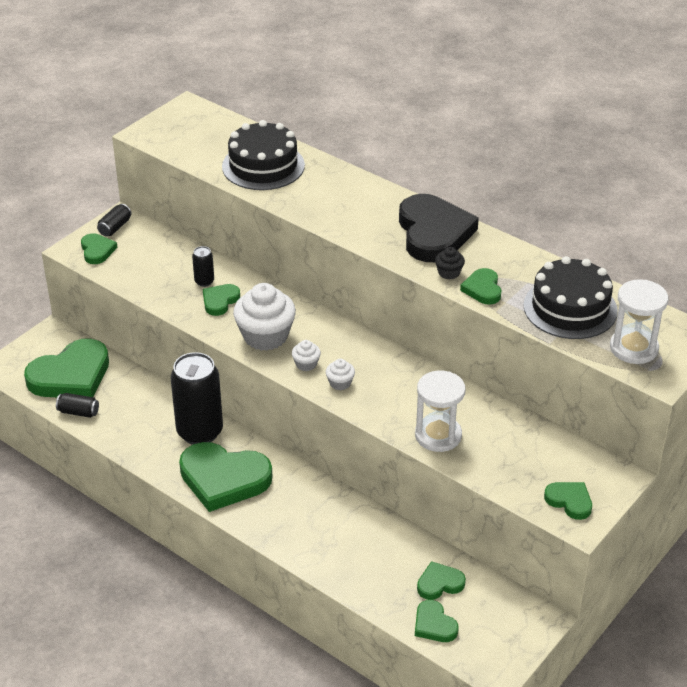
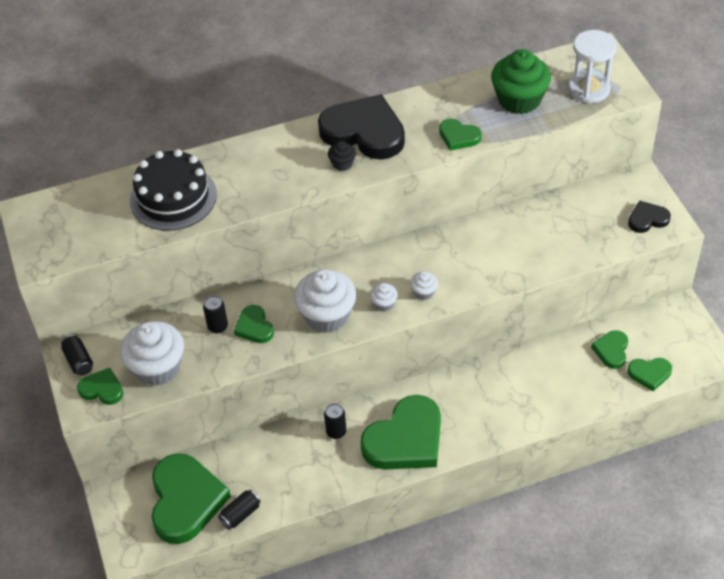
camera: 55 degrees left, 10 degrees up
black can [171,352,223,445] -> black can [324,403,346,439], size x0.44
white hourglass [415,370,465,452] -> none
black cupcake [435,247,465,279] -> black cupcake moved to [328,141,356,171]
black cake [523,256,618,339] -> green cupcake [491,49,551,114]
green heart [544,482,592,520] -> black heart [628,201,671,233]
none -> white cupcake [120,321,184,386]

